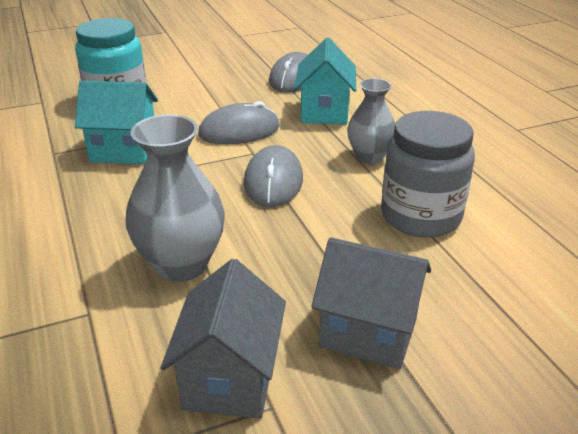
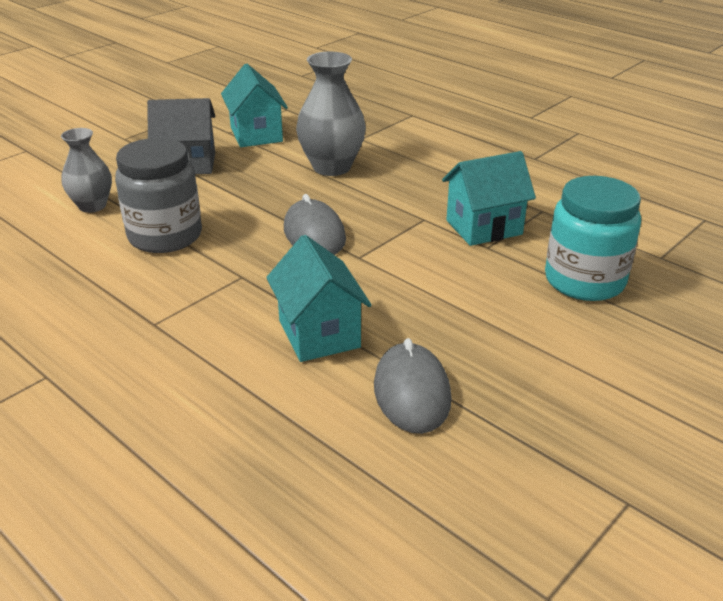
camera: 155 degrees right, 0 degrees up
grey house [161,259,286,419] -> turquoise house [221,64,288,147]
grey mouse [198,101,280,144] -> none
grey vase [347,78,395,164] -> grey vase moved to [61,128,112,213]

